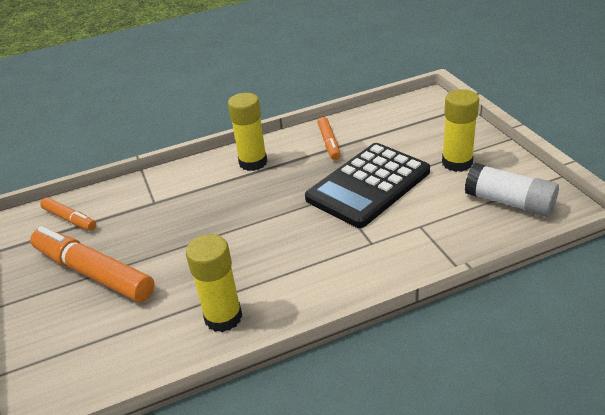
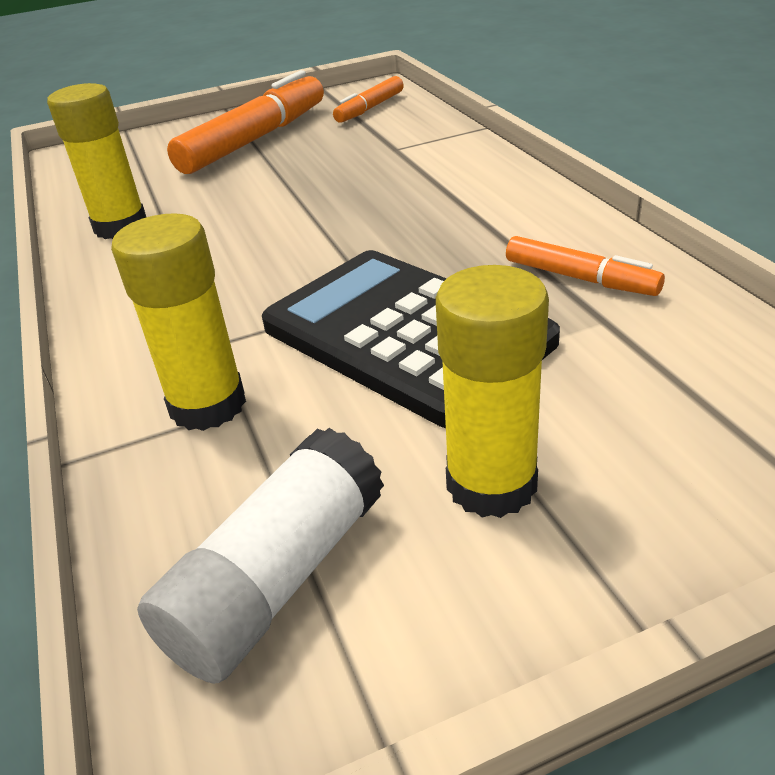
camera: 90 degrees right, 0 degrees up
yellow glue stick [228,93,267,171] -> yellow glue stick moved to [111,213,246,431]
orange marker [318,117,341,160] -> orange marker turned 135 degrees counterclockwise [506,236,665,296]

